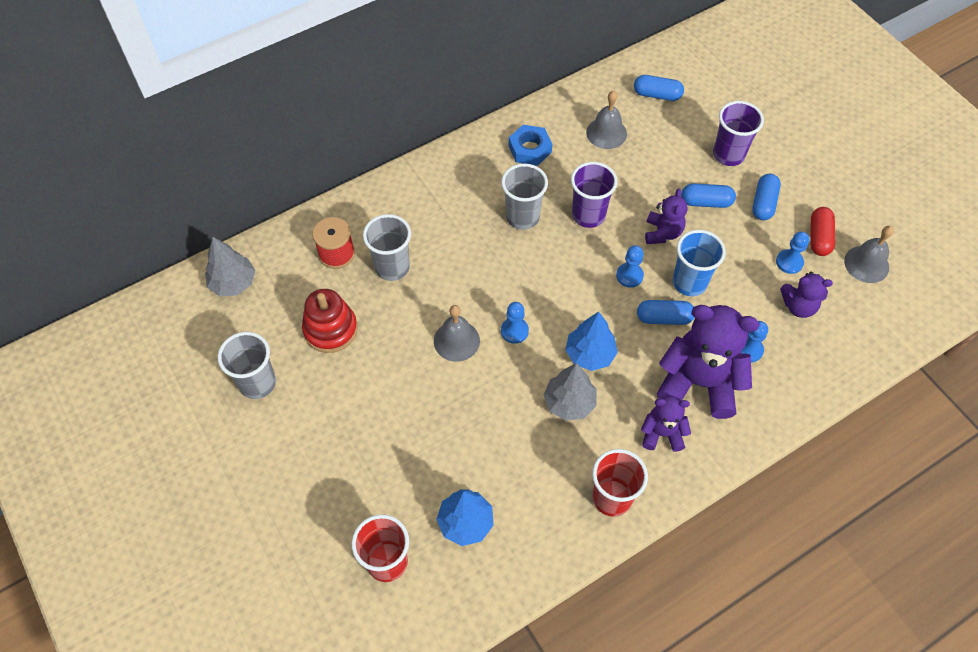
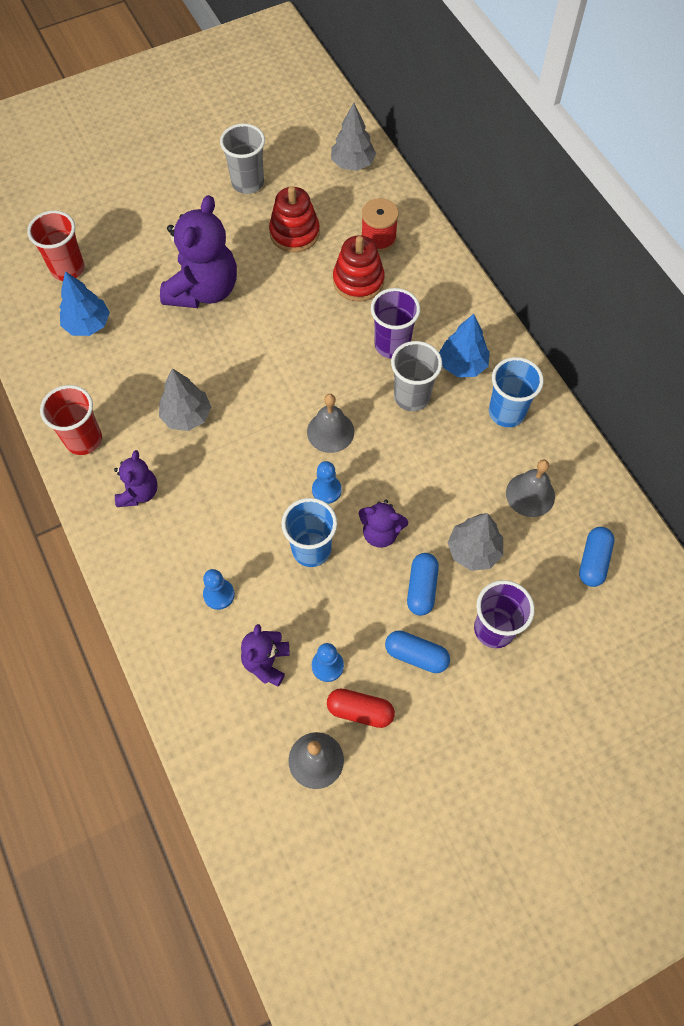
camera: 95 degrees right, 5 degrees up
grey cup [363,214,411,281] -> red stacking toy [333,235,385,302]
grey bell [434,305,480,362] -> grey bell moved to [307,394,354,453]
blue pawn [501,302,529,344] -> none
blue nut [509,125,552,166] -> blue cup [489,357,544,427]
blue tree [565,312,618,371] -> blue tree moved to [439,314,490,377]
purple cup [571,162,618,228] -> purple cup moved to [371,288,420,358]
blue capsule [637,300,694,325] -> none
purple teddy bear [657,305,760,419] -> purple teddy bear moved to [160,195,237,308]
none -> grey tree [448,513,503,571]

